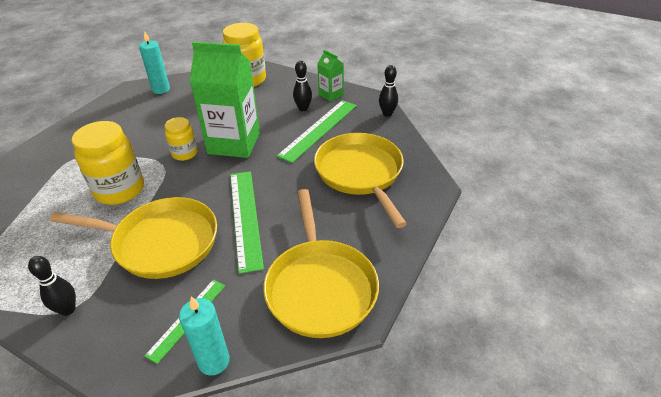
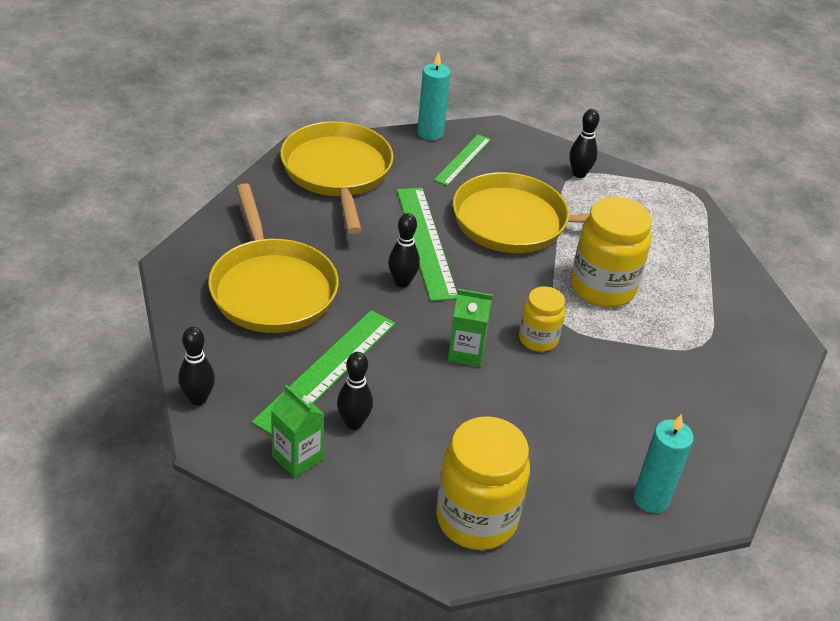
camera: 175 degrees right, 0 degrees up
green carton [190,42,260,158] -> green carton [448,289,492,367], size x0.48
none -> black bowling pin [388,213,420,287]

